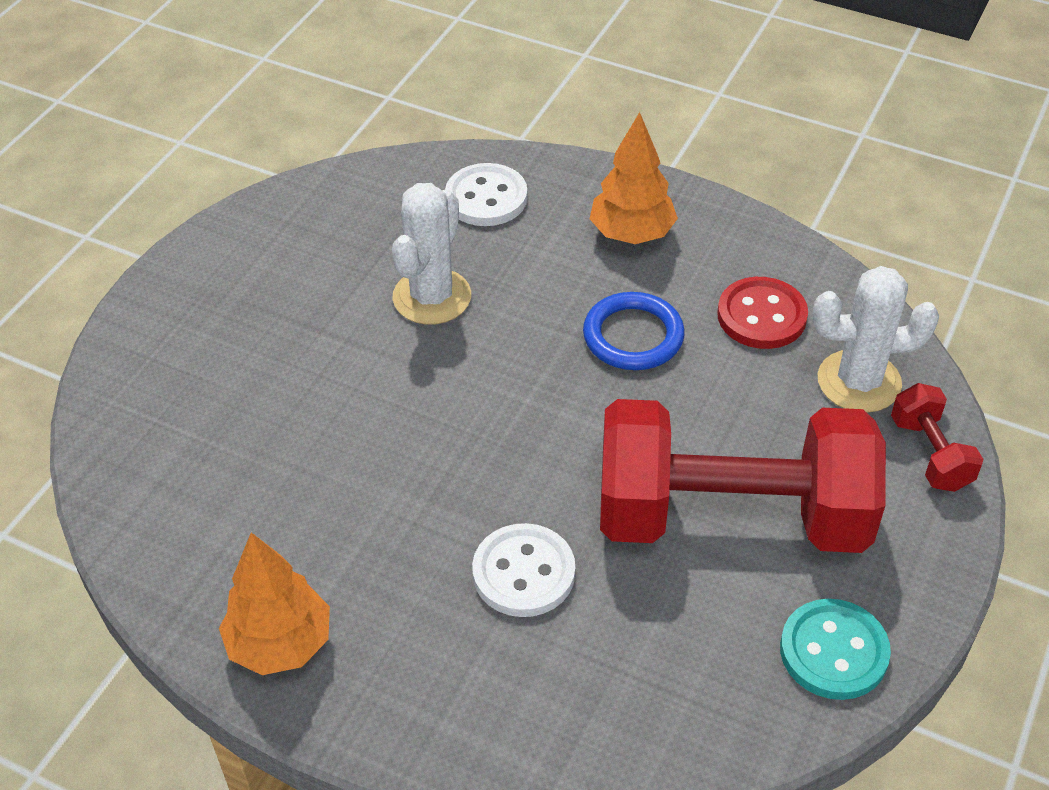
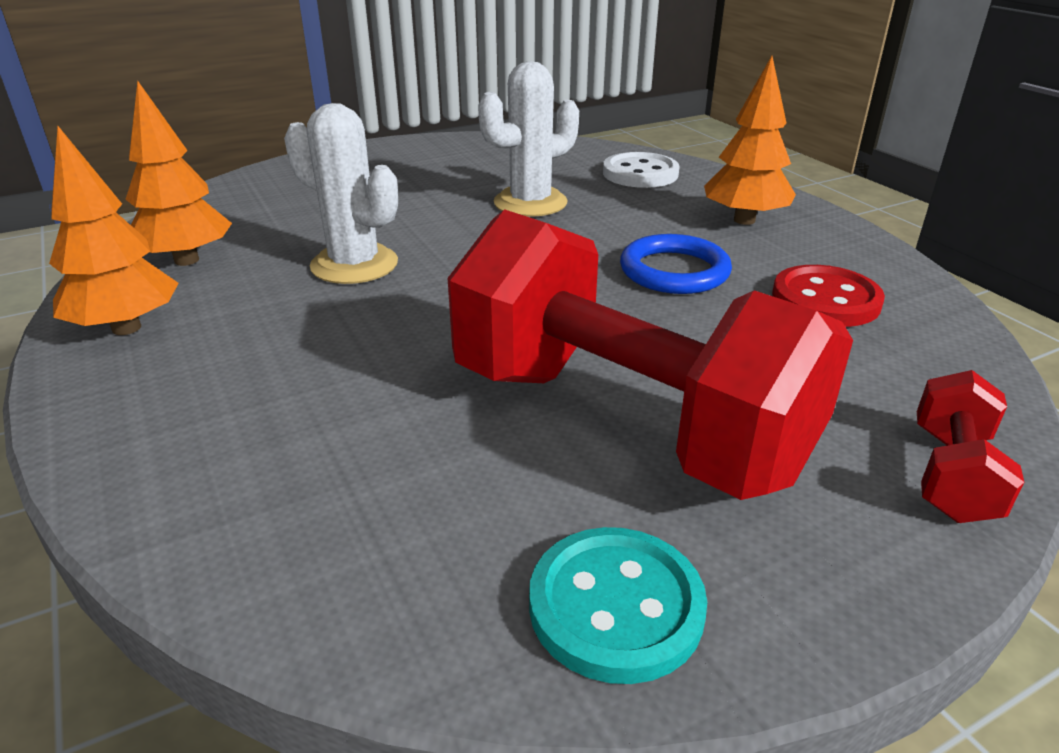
camera: 35 degrees right, 15 degrees down
white button [472,523,575,617] -> none
white cactus [813,266,939,413] -> white cactus moved to [284,103,398,284]
none -> orange tree [125,81,232,266]

